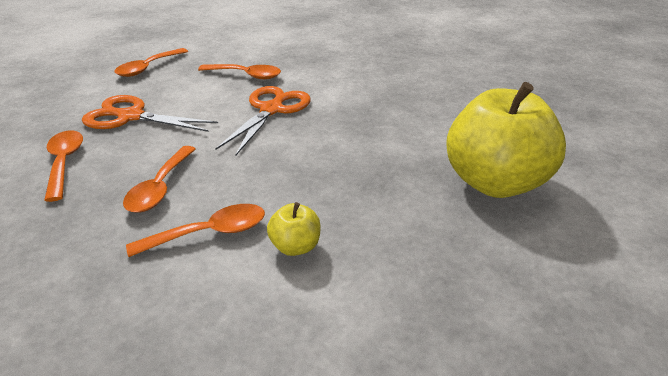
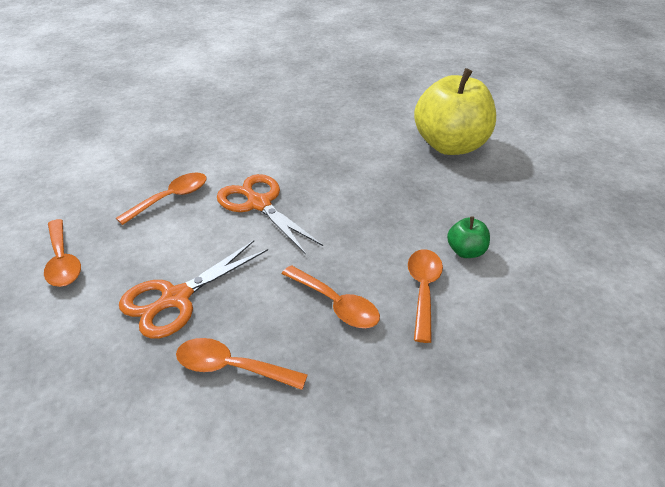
camera: 60 degrees left, 5 degrees up
yellow apple [267,202,321,256] -> green apple [447,216,490,258]

